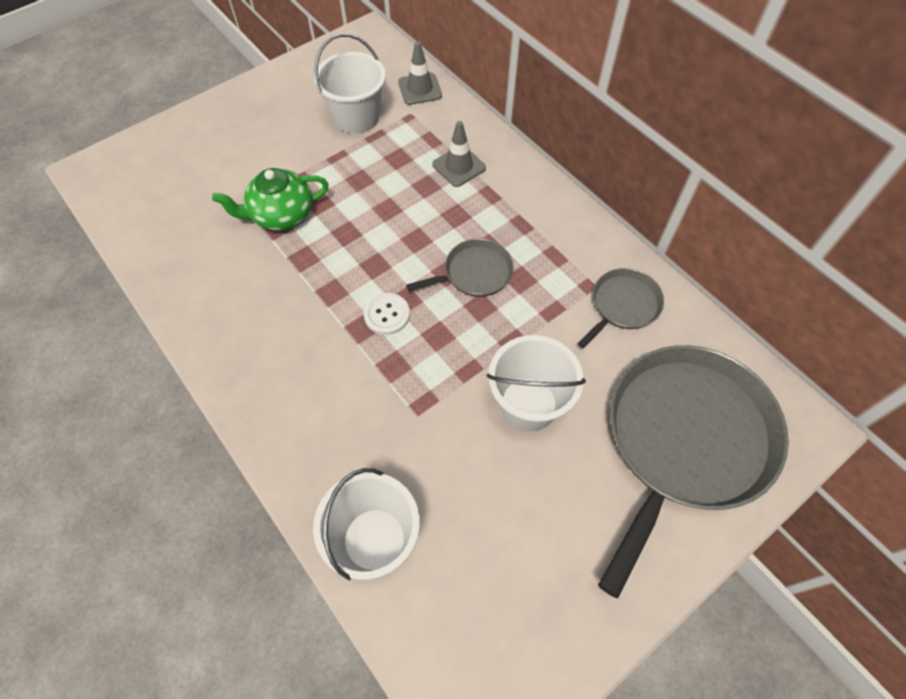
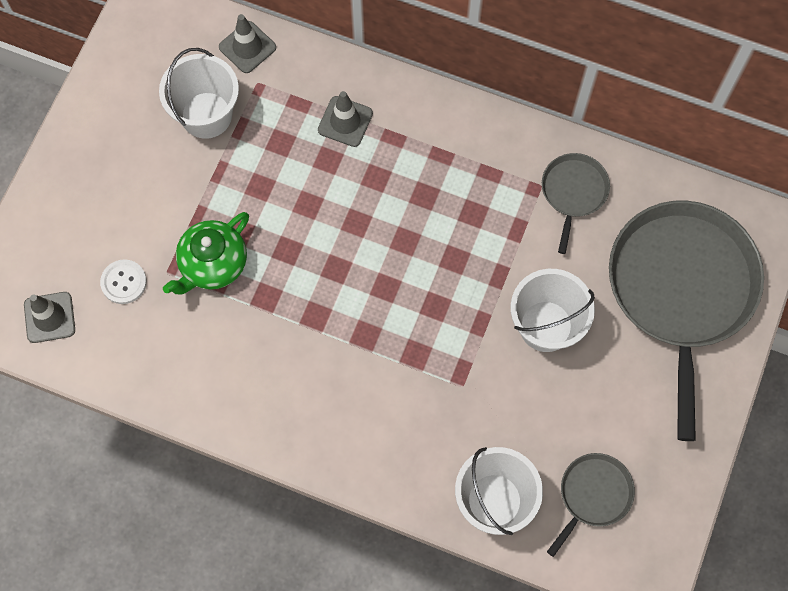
camera: 30 degrees left, 10 degrees up
white button [364,293,410,335] -> white button moved to [100,259,147,304]
grey pan [406,239,514,297] -> grey pan moved to [547,453,635,557]
none -> grey traffic cone [24,292,75,343]

